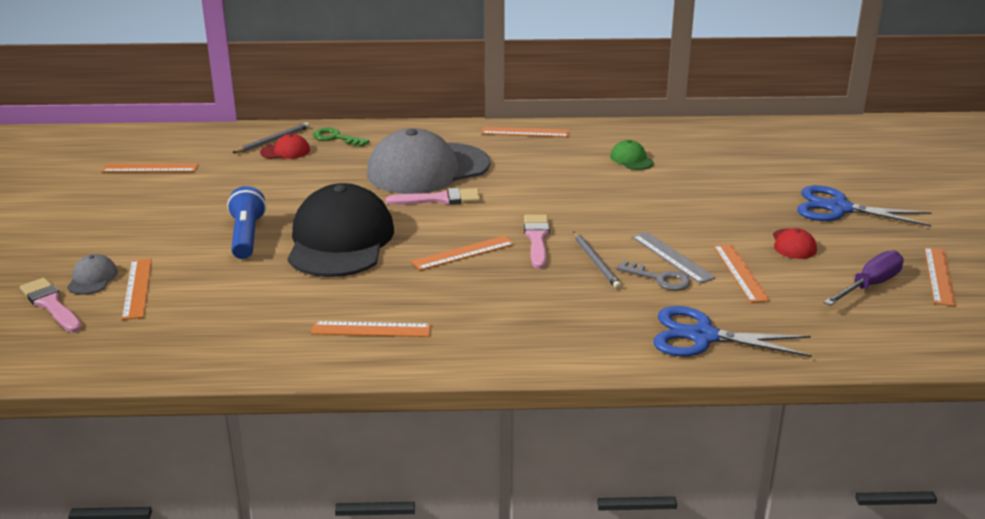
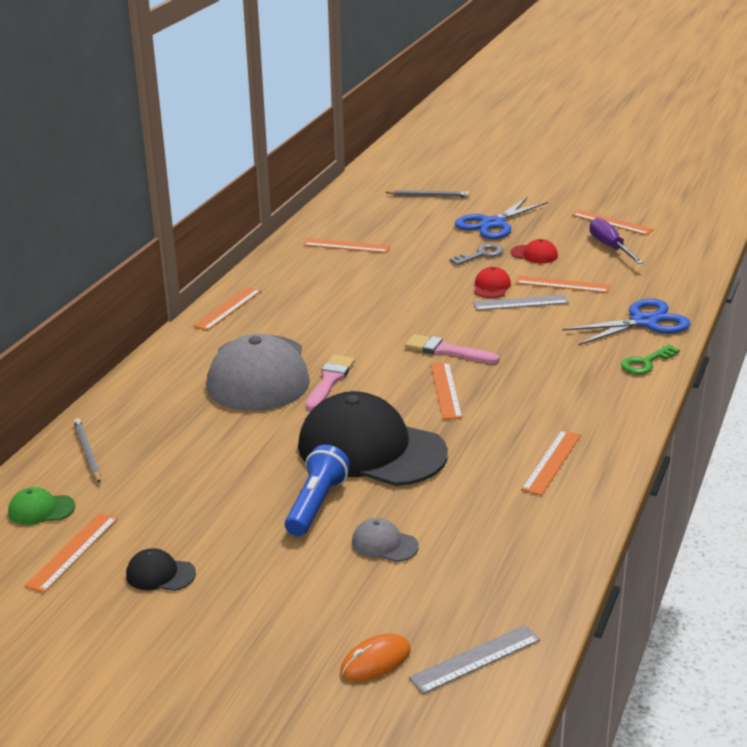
camera: 65 degrees left, 0 degrees up
pink brush [20,278,82,333] -> orange mouse [340,634,411,681]
grey cap [67,254,118,295] -> grey cap moved to [352,518,419,562]
orange ruler [122,259,152,320] -> orange ruler moved to [304,238,391,253]
blue flashlight [227,186,266,259] -> blue flashlight turned 90 degrees clockwise [285,445,350,536]
red cap [260,134,310,159] -> red cap moved to [474,267,511,298]
green key [313,128,369,147] -> green key moved to [621,344,680,374]
grey pencil [573,232,621,289] -> grey pencil moved to [385,190,469,197]
green cap [610,140,654,170] -> green cap moved to [8,487,75,525]
grey key [616,260,691,290] -> grey key moved to [450,243,504,265]
blue scissors [654,306,812,357] -> blue scissors turned 150 degrees counterclockwise [562,298,691,346]
none -> black cap [126,548,196,591]
none -> grey ruler [409,625,540,694]

